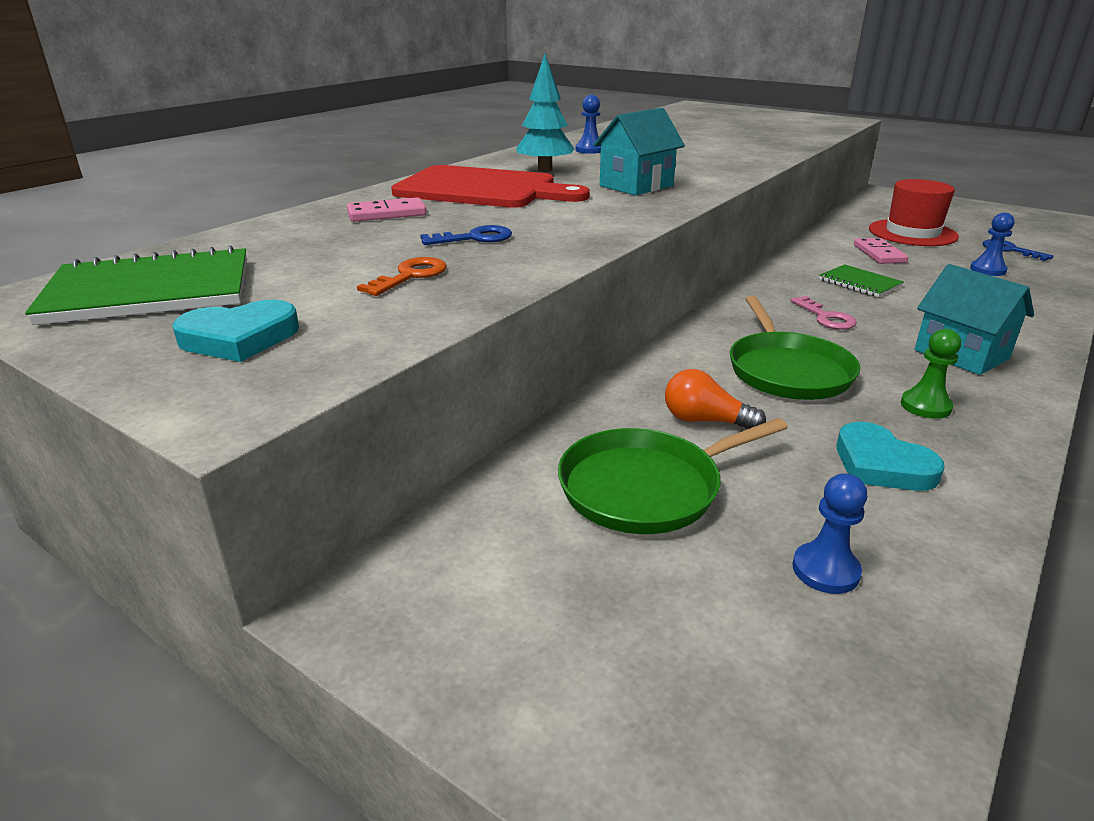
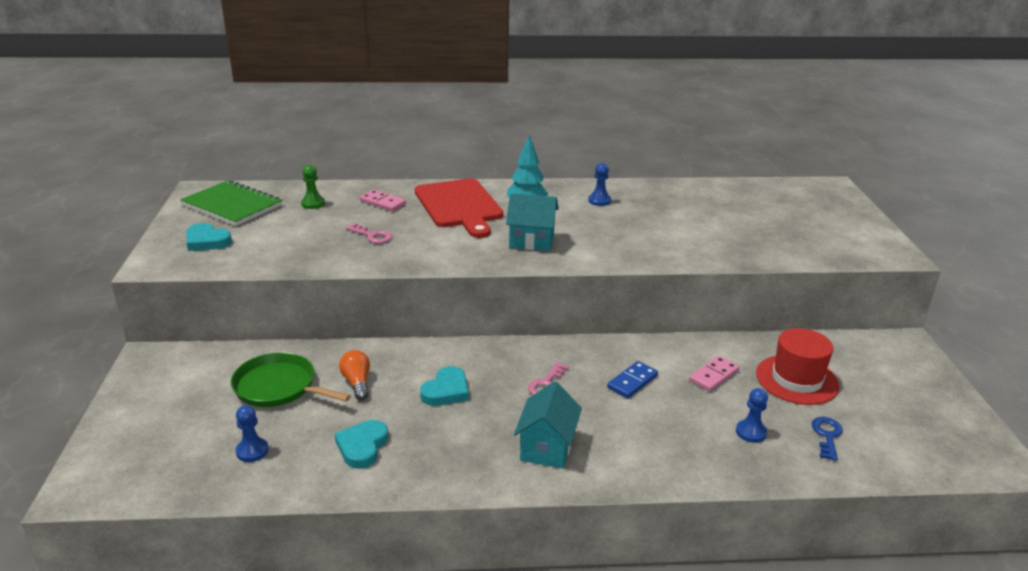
camera: 50 degrees right, 0 degrees up
orange key [357,257,447,296] -> none
blue key [420,225,512,245] -> pink key [346,223,392,243]
green pan [730,296,860,400] -> turquoise heart [420,366,469,406]
green notebook [819,264,904,297] -> blue domino [607,361,658,398]
green pawn [901,329,961,419] -> green pawn moved to [301,165,325,209]

